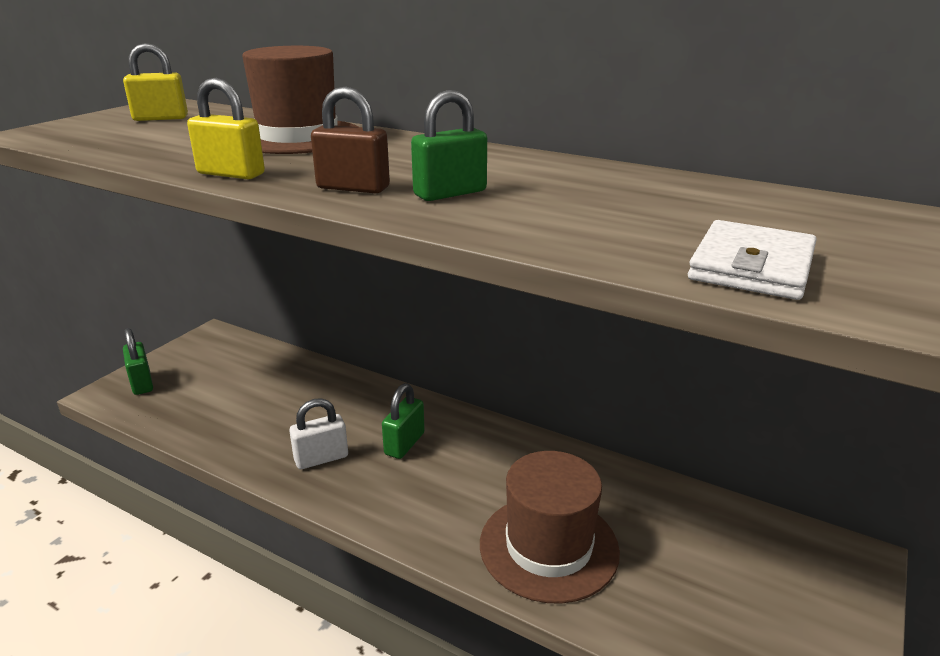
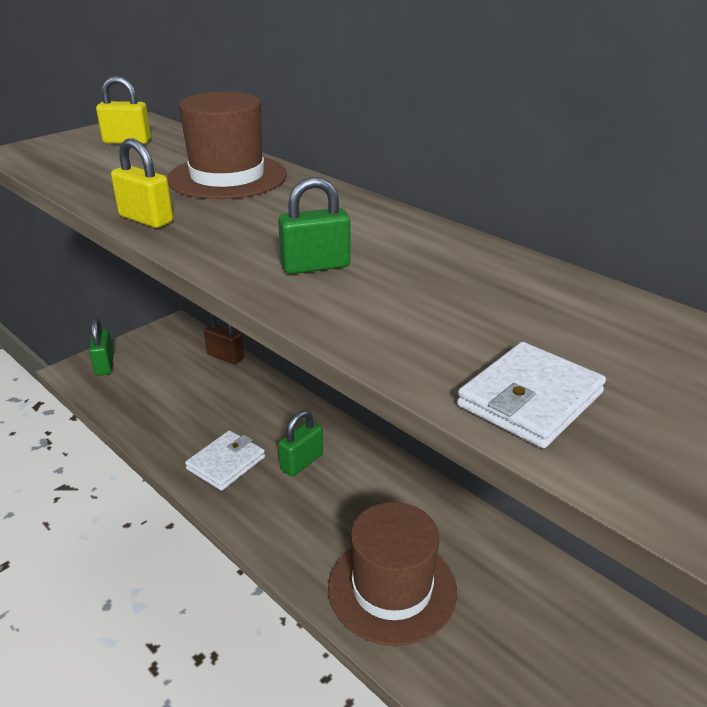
camera: 15 degrees right, 5 degrees up
white padlock [289,398,348,469] -> white wallet [185,430,265,491]
brown padlock [311,86,390,193] -> brown padlock moved to [204,314,244,364]

